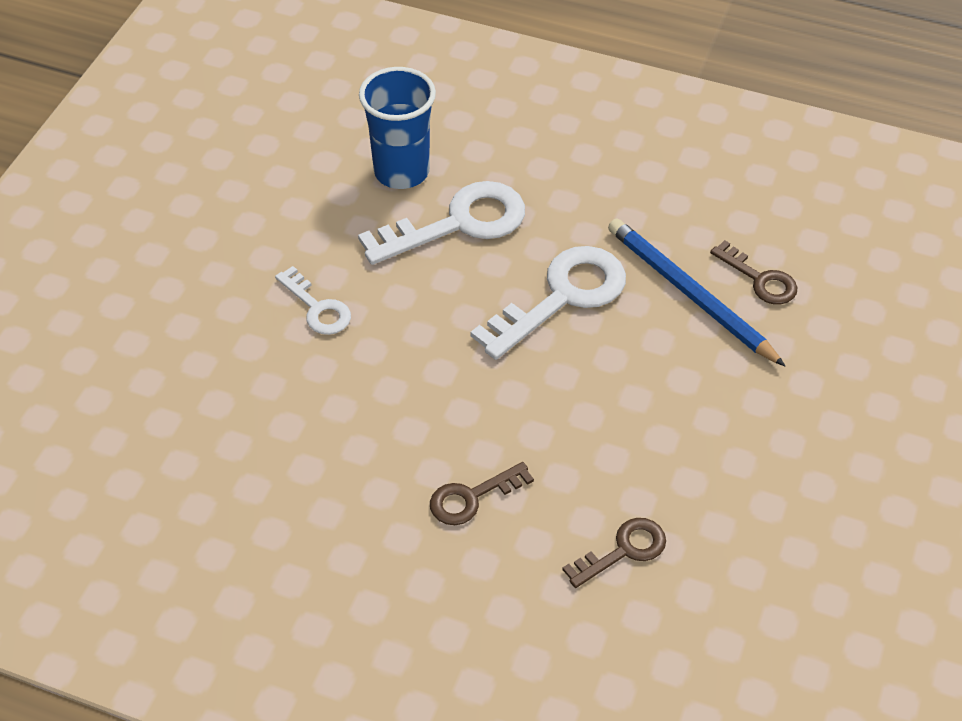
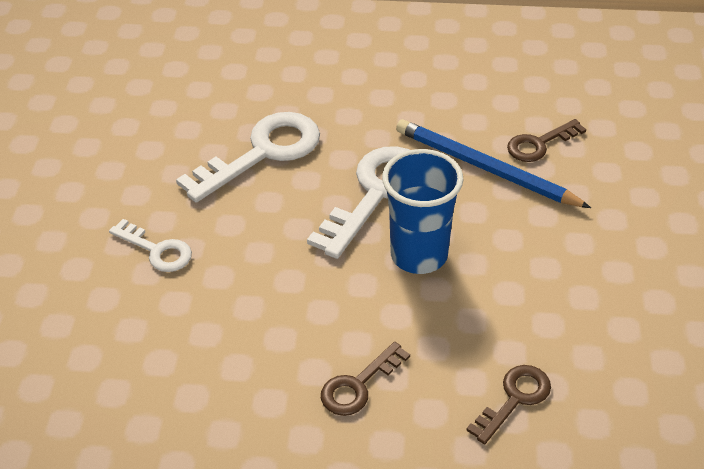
camera: 15 degrees left, 5 degrees down
blue cup [359,67,436,189] -> blue cup moved to [382,149,463,274]
brown key [710,240,798,304] -> brown key turned 120 degrees clockwise [507,119,586,162]

